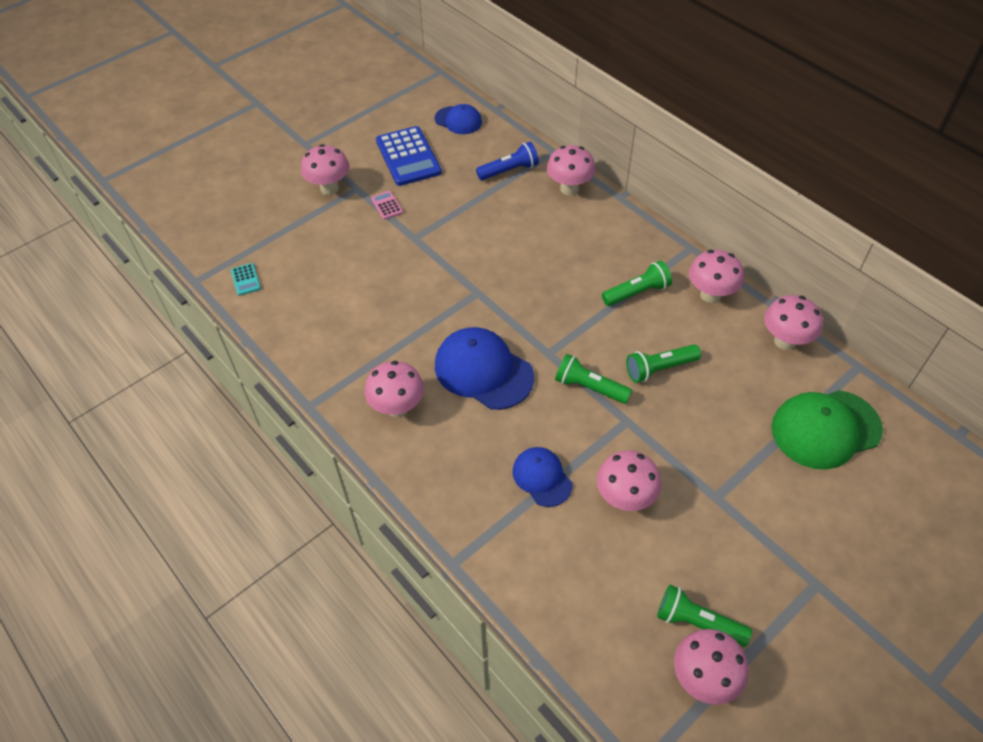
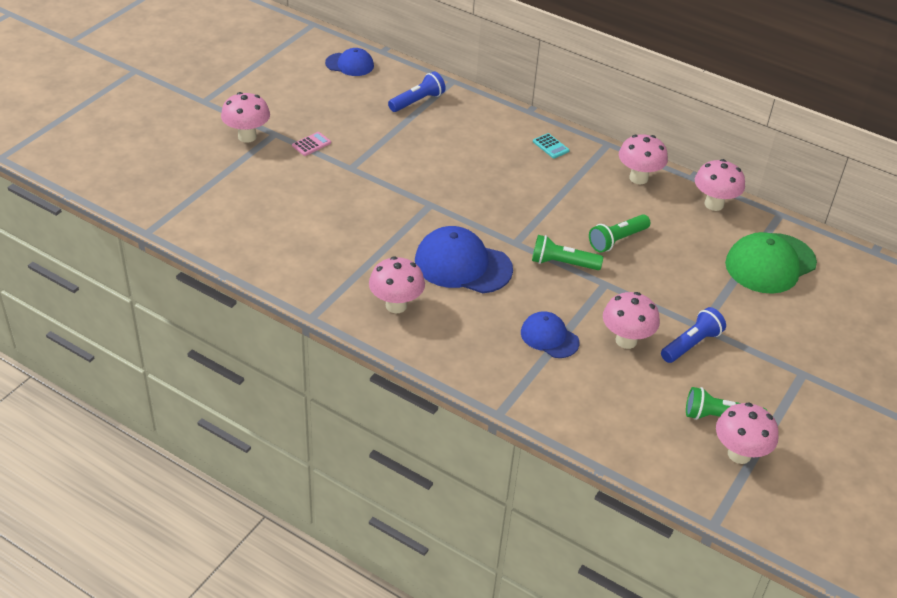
camera: 20 degrees left, 10 degrees down
turquoise calculator [231,263,261,296] -> turquoise calculator moved to [533,133,570,159]
pink calculator [371,191,403,220] -> pink calculator turned 90 degrees clockwise [292,132,331,156]
blue calculator [376,126,442,186] -> none
pink mushroom [547,145,596,195] -> none
green flashlight [602,261,672,306] -> none
none -> blue flashlight [661,307,726,363]

